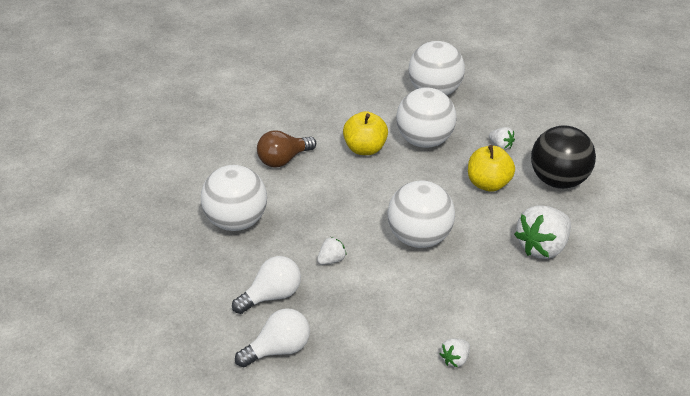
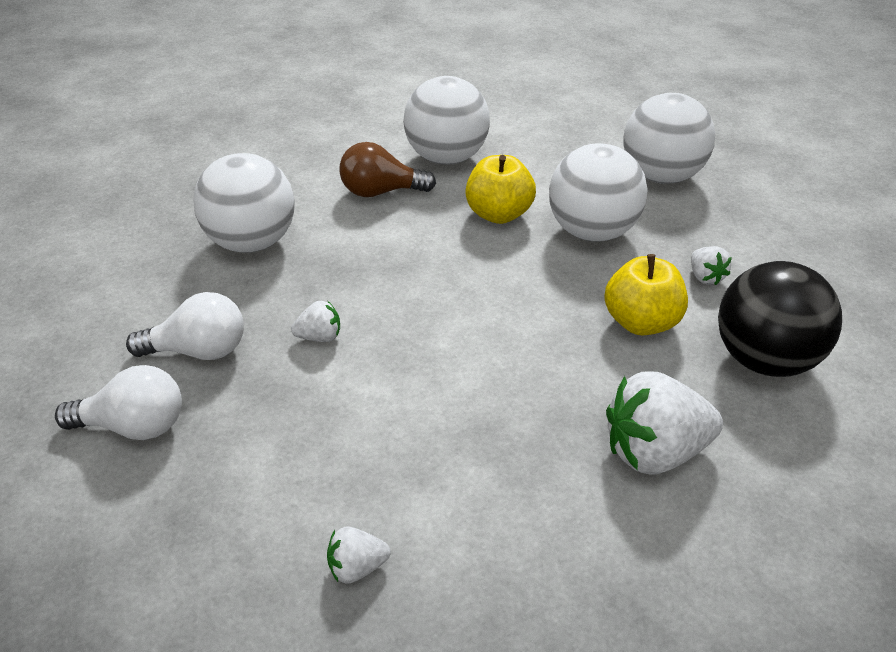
camera: 30 degrees right, 0 degrees up
white ball [387,181,455,248] -> white ball moved to [403,76,490,165]

